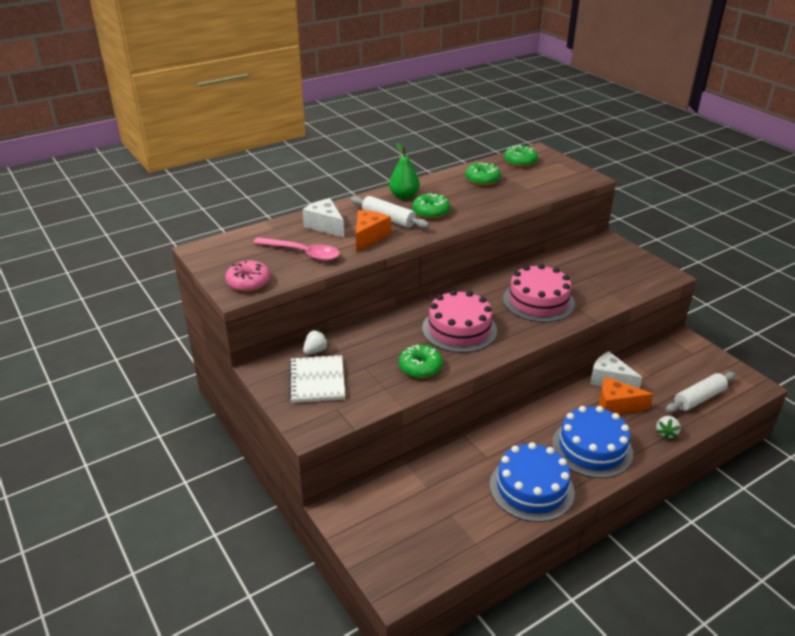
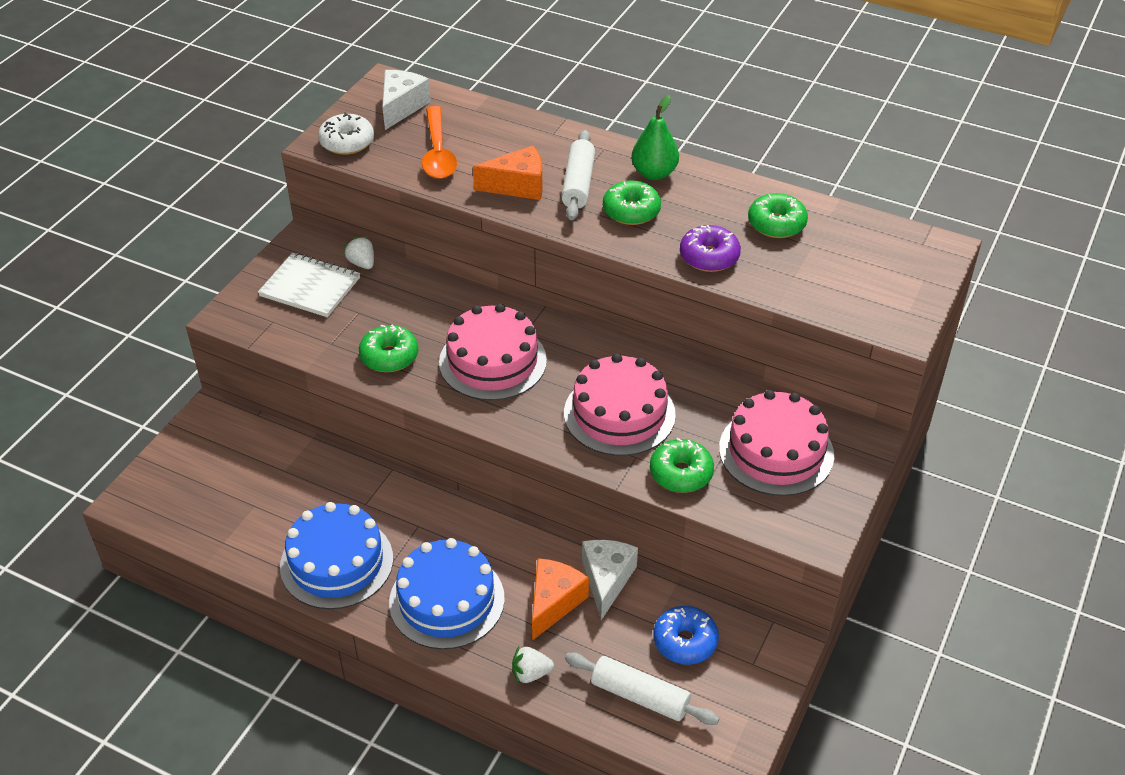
camera: 60 degrees right, 10 degrees up
pink donut [225,260,270,292] -> white donut [318,112,374,155]
pink spoon [253,237,340,261] -> orange spoon [422,106,457,179]
white notebook [289,355,345,403] -> white notebook turned 60 degrees clockwise [258,253,360,317]
white cheese [302,198,344,238] -> white cheese moved to [382,70,431,130]
white strawberry [303,330,329,355] -> white strawberry turned 135 degrees counterclockwise [344,237,374,269]
green donut [504,145,538,167] -> green donut moved to [650,438,714,493]
orange cheese [599,377,653,414] -> orange cheese turned 45 degrees clockwise [532,558,589,641]
none -> blue donut [653,606,719,664]
none -> purple donut [680,225,741,272]
none -> pink cake [719,390,834,496]

